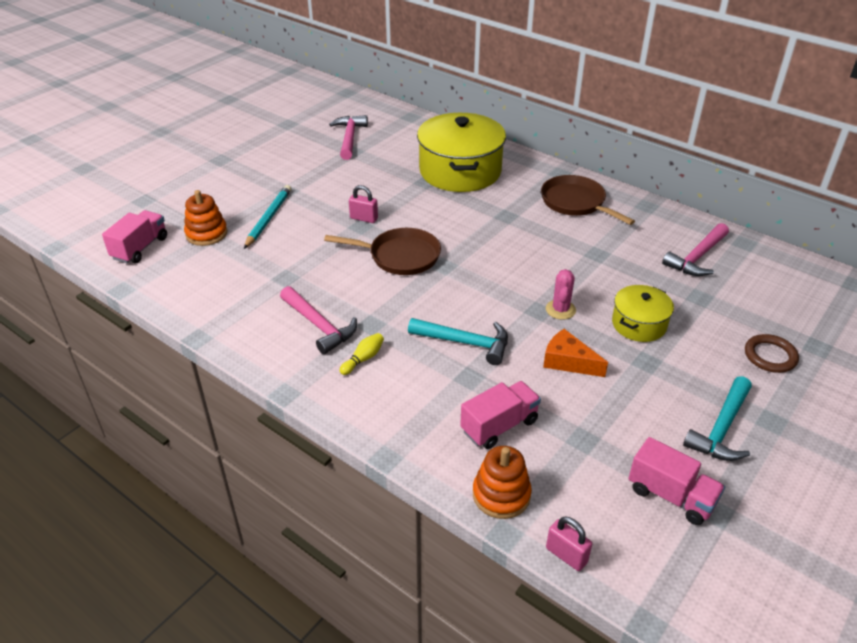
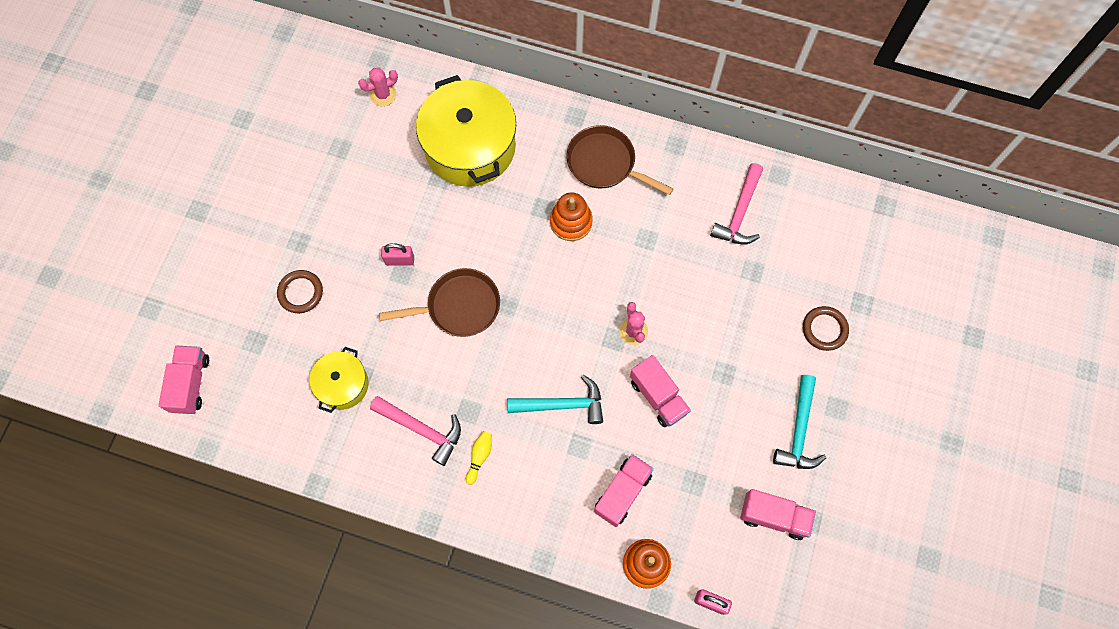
camera: 20 degrees left, 30 degrees up
orange stacking toy [184,190,227,246] -> orange stacking toy moved to [550,193,593,241]
turquoise pencil [244,185,291,249] -> brown ring [277,270,323,313]
pink hammer [329,115,368,160] -> none
orange cheese [543,329,608,377] -> pink truck [630,355,691,427]
yellow pot [612,285,674,342] -> yellow pot moved to [309,347,369,413]
none -> pink cactus [358,68,398,106]

